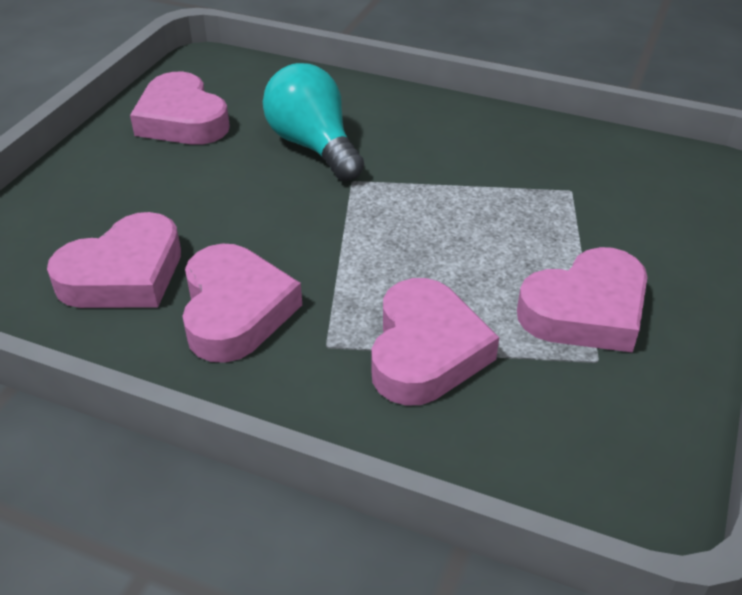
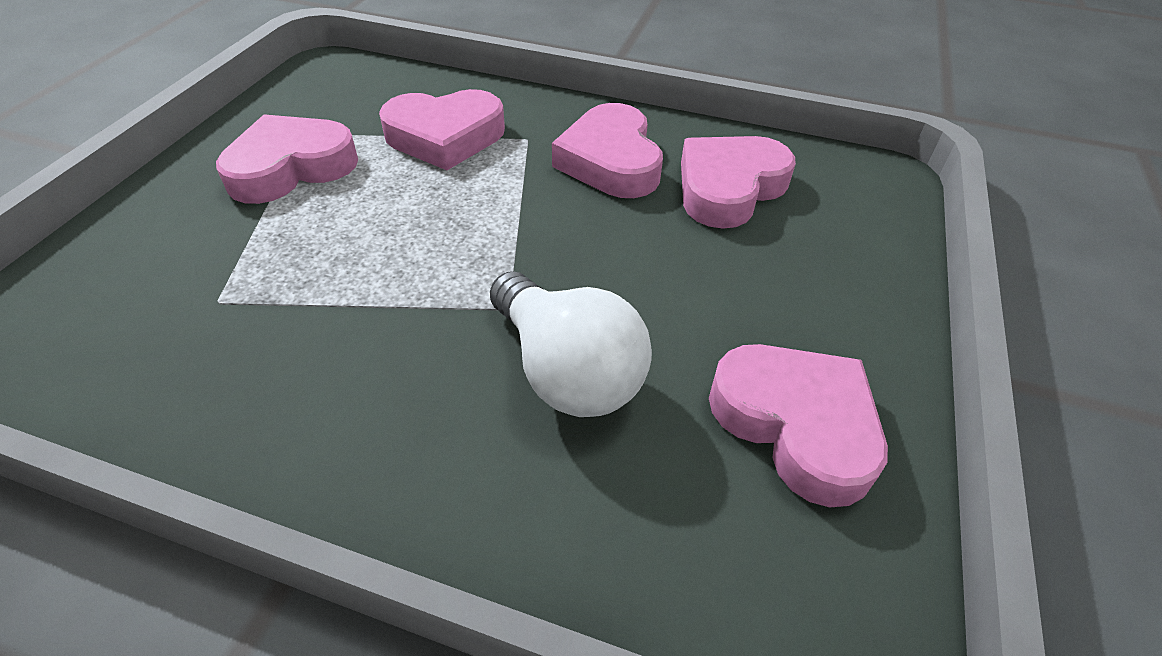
camera: 175 degrees right, 5 degrees up
turquoise light bulb [263,63,364,181] -> white light bulb [490,271,652,417]
pink heart [371,278,499,406] -> pink heart turned 105 degrees counterclockwise [379,89,505,170]

